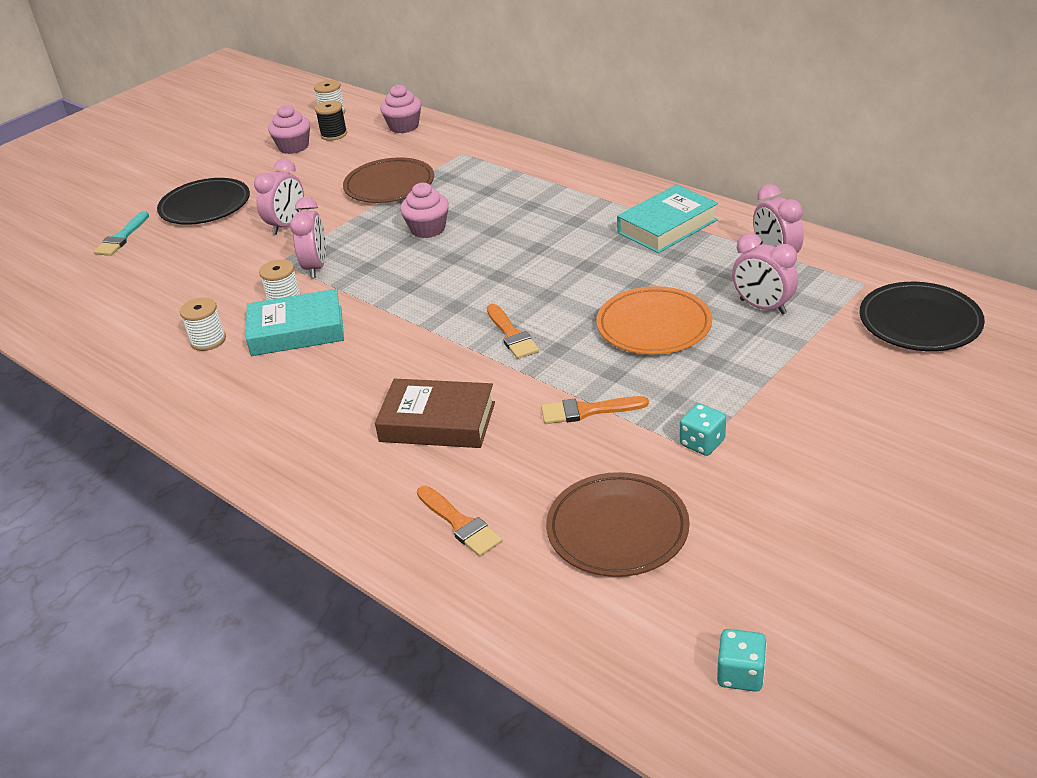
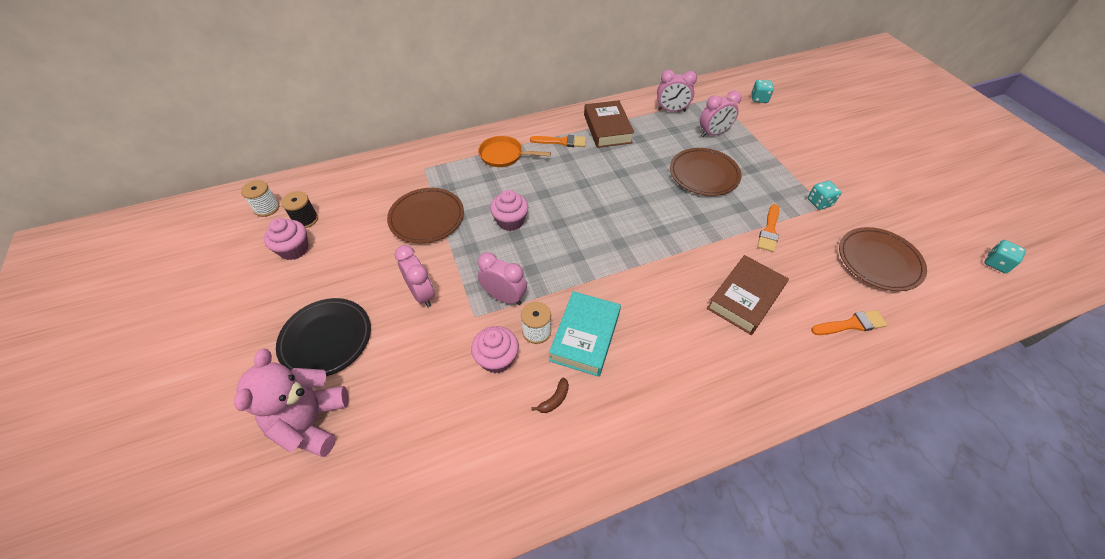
camera: 65 degrees left, 15 degrees up
turquoise brush [94,211,149,256] -> pink teddy bear [234,349,349,457]
white spool [180,298,226,351] -> brown banana [531,377,569,413]
pink cupcake [380,85,421,133] -> pink cupcake moved to [471,326,519,373]
orange brush [487,304,539,359] -> orange brush moved to [530,135,586,147]
orange plate [596,286,712,354] -> brown plate [670,148,742,196]
turquoise book [617,185,718,253] -> brown book [584,100,634,148]
black plate [860,282,985,351] -> turquoise dice [751,80,774,103]
none -> orange pan [478,136,551,167]

